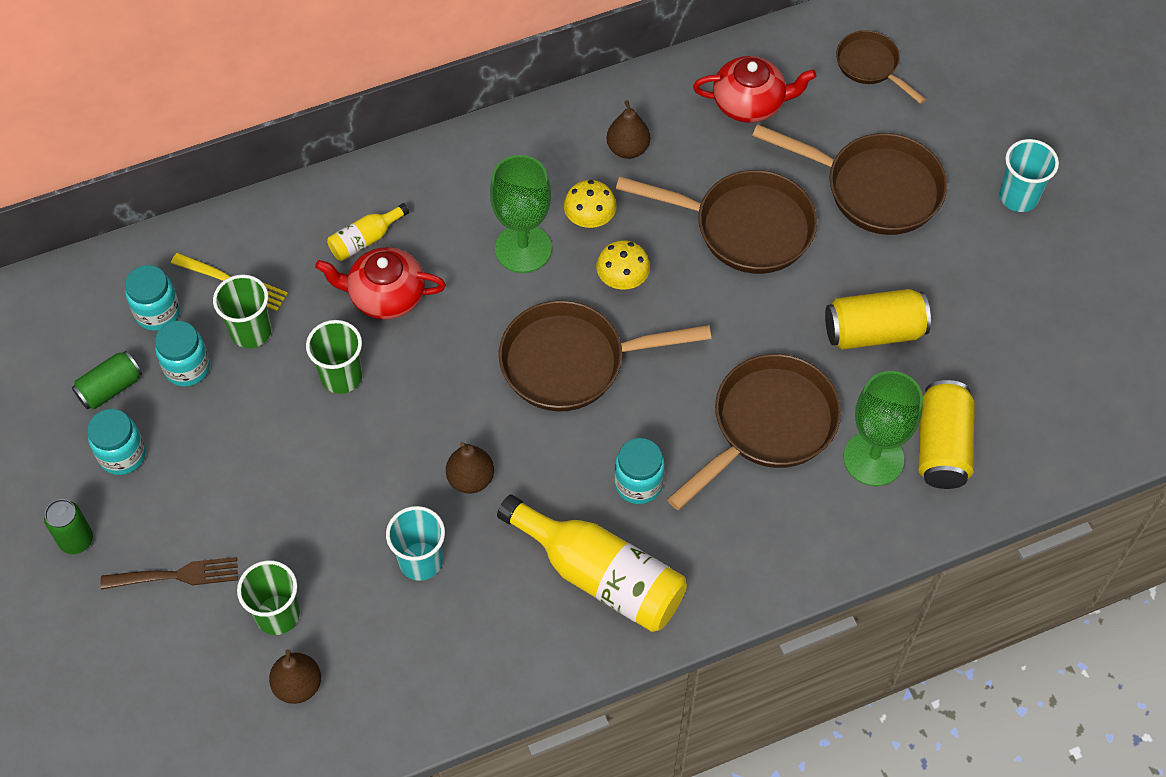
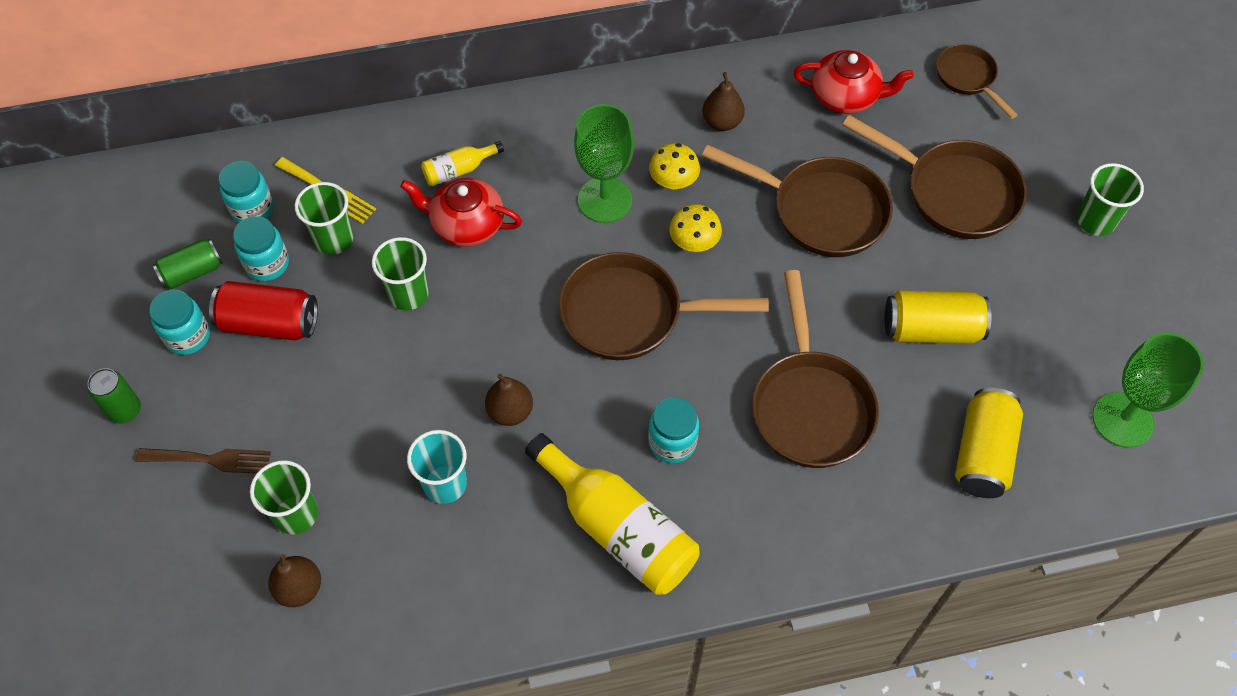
camera: 10 degrees right, 0 degrees up
brown pan [667,354,841,510] -> brown pan turned 120 degrees clockwise [752,270,879,468]
green goblet [843,371,923,486] -> green goblet moved to [1092,333,1204,448]
turquoise cup [999,139,1059,212] -> green cup [1077,163,1144,236]
none -> red can [209,281,318,341]

